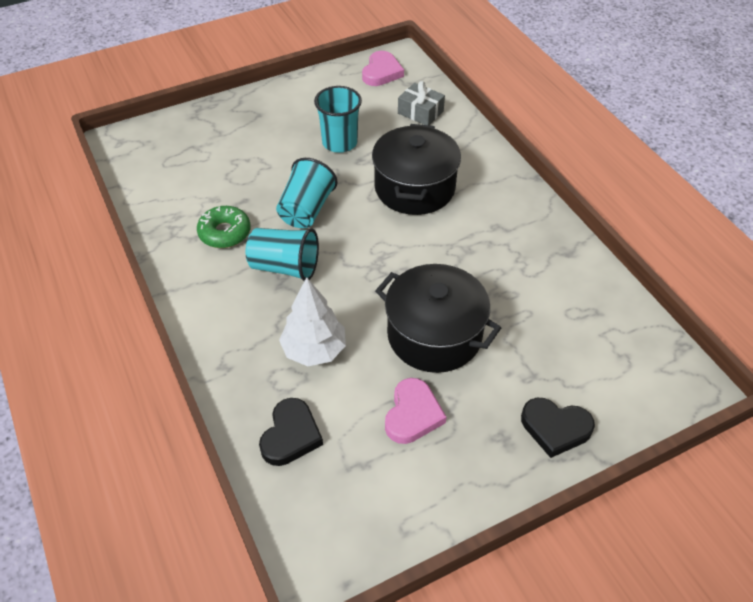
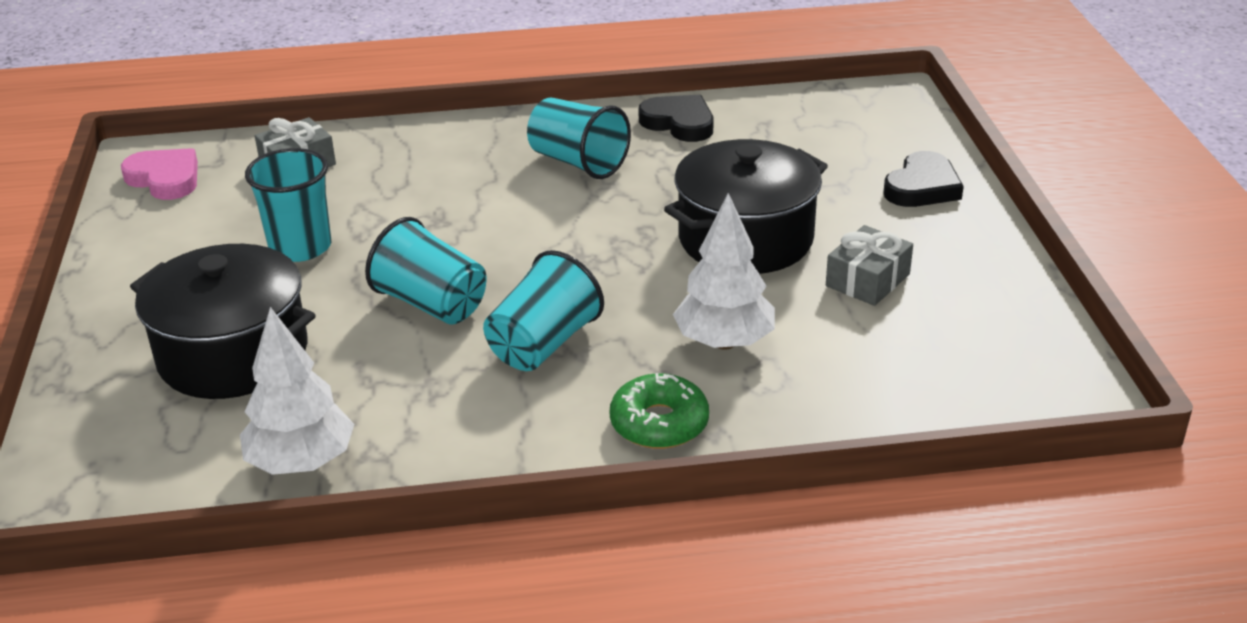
camera: 70 degrees left, 15 degrees down
green donut [197,206,251,248] -> green donut moved to [610,373,709,449]
black heart [259,398,323,466] -> black heart moved to [639,95,714,142]
black pot [372,124,461,215] -> black pot moved to [130,244,316,399]
pink heart [385,378,446,444] -> grey gift [826,225,913,306]
none -> white tree [240,307,354,475]
none -> turquoise cup [527,98,631,179]

